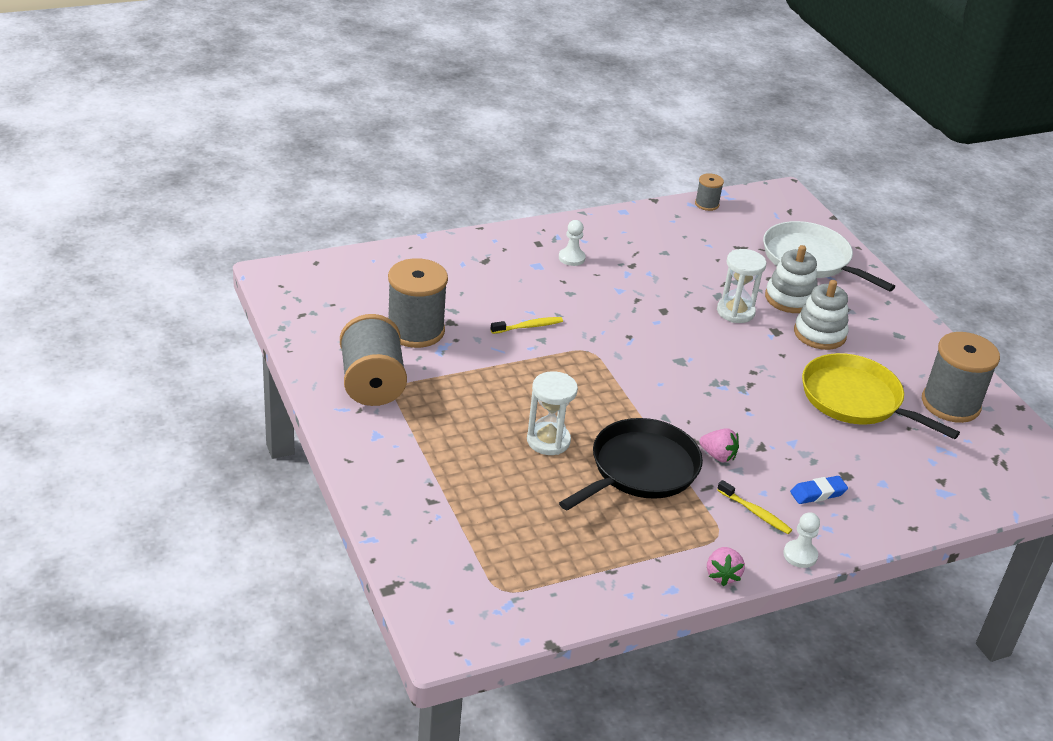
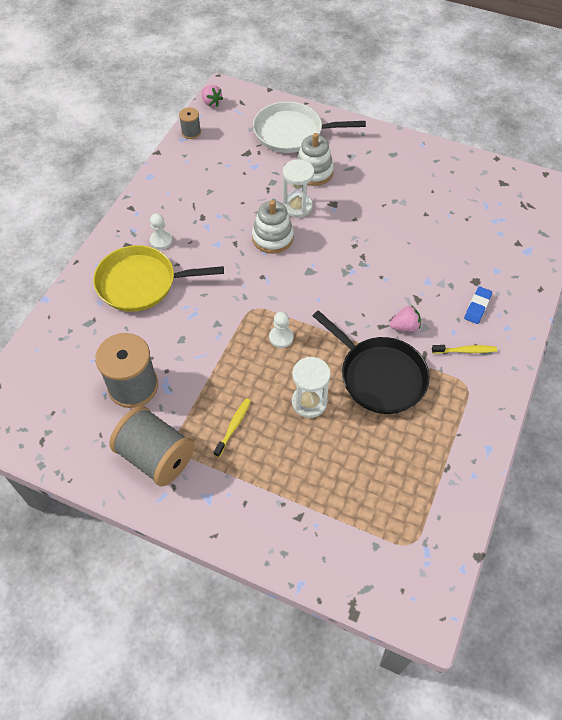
camera: 40 degrees left, 20 degrees up
yellow toothbrush [491,317,563,334] -> yellow toothbrush moved to [214,398,251,457]
black pan [559,418,703,511] -> black pan turned 135 degrees clockwise [313,310,430,414]
pink strawberry [707,547,745,586] -> pink strawberry moved to [201,85,223,107]
white pawn [783,512,820,568] -> white pawn moved to [269,312,293,348]
white stacking toy [794,280,849,350] -> white stacking toy moved to [252,200,294,254]
yellow pan [802,353,960,439] -> yellow pan moved to [93,245,224,312]
grey spool [922,332,1000,423] -> none

